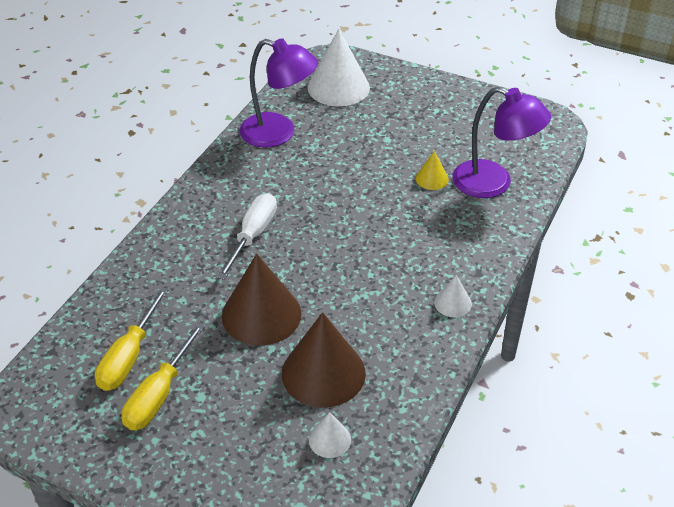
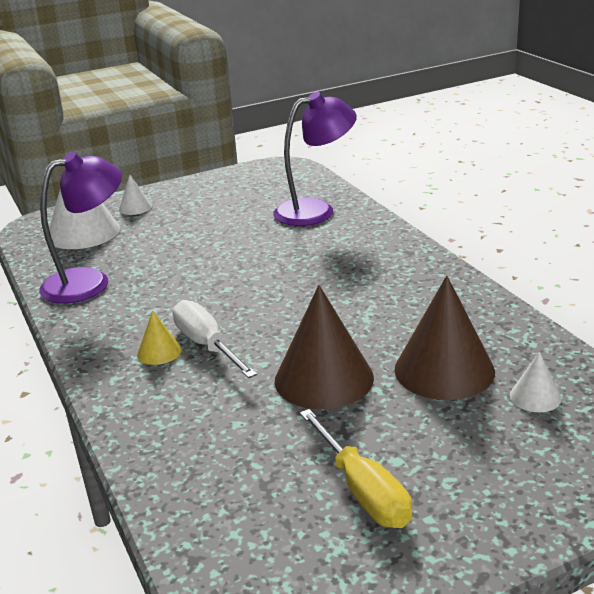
camera: 50 degrees left, 15 degrees down
yellow screwdriver [95,287,169,391] -> none
yellow cone [415,151,449,190] -> yellow cone moved to [137,311,182,365]
white cone [434,275,472,317] -> white cone moved to [119,175,152,215]

